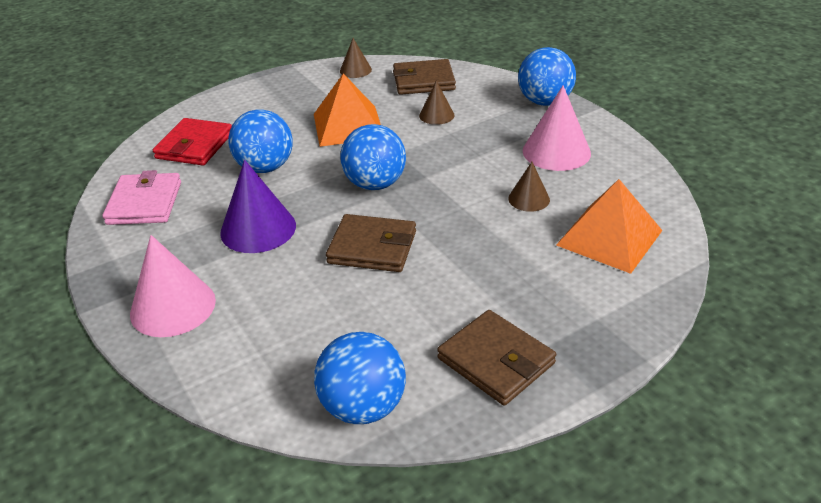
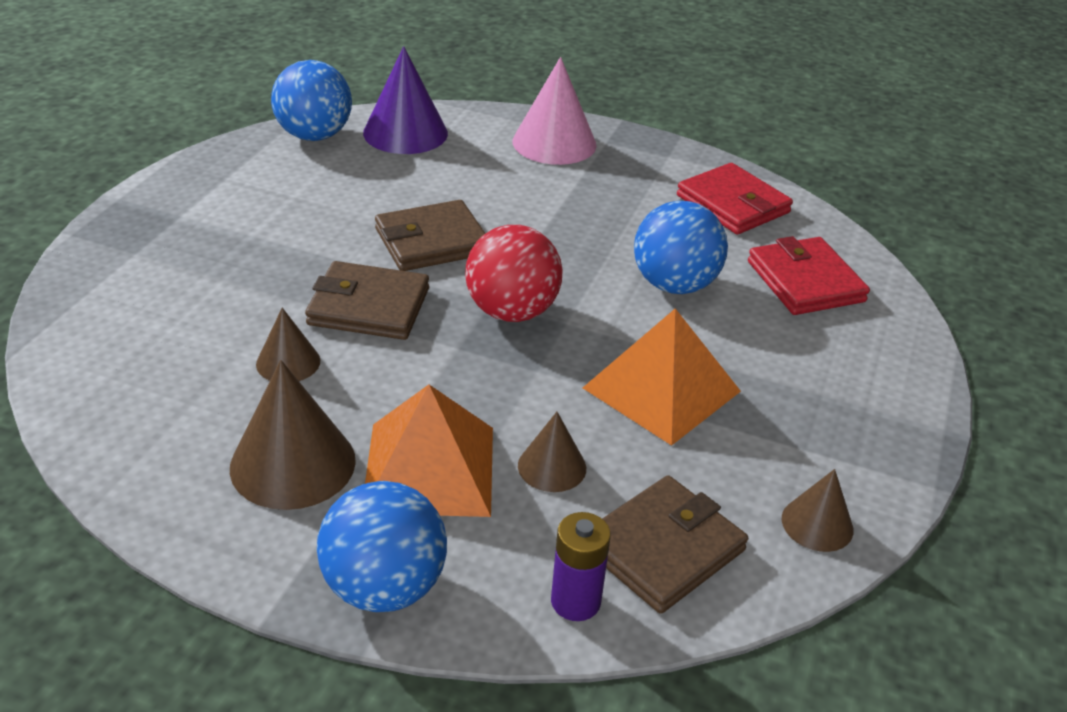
camera: 140 degrees right, 0 degrees up
pink wallet [102,170,181,225] -> red wallet [677,163,793,234]
purple cone [220,160,296,253] -> purple cone moved to [363,46,448,154]
blue ball [340,124,406,190] -> red ball [465,225,562,322]
brown wallet [437,310,556,405] -> brown wallet moved to [305,261,429,340]
pink cone [523,85,591,171] -> brown cone [230,360,356,510]
orange pyramid [556,179,663,274] -> orange pyramid moved to [365,385,493,517]
none -> purple battery [551,512,611,621]

